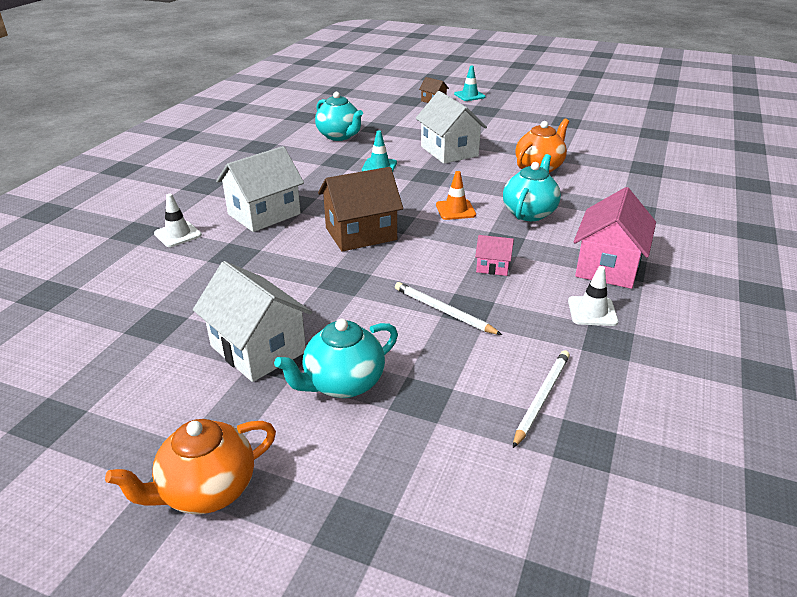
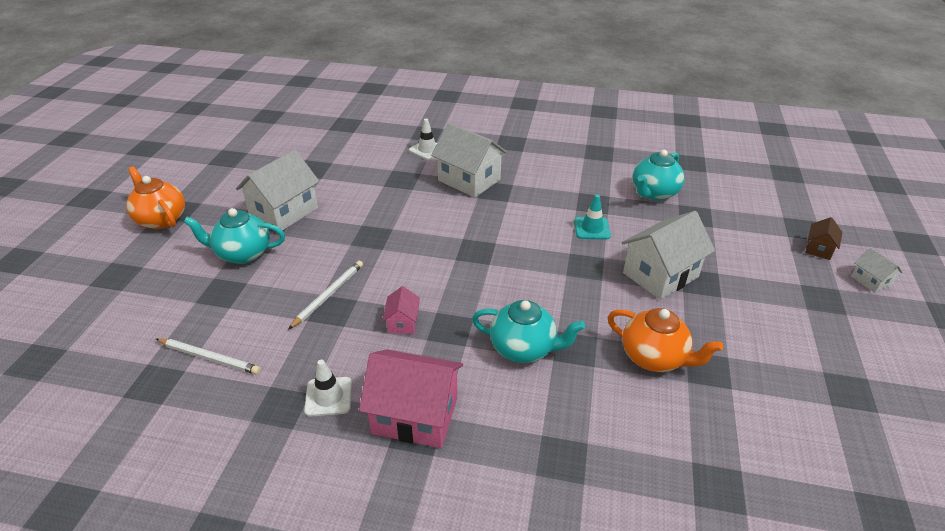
camera: 80 degrees right, 5 degrees up
turquoise teapot [274,319,398,398] -> turquoise teapot turned 45 degrees counterclockwise [184,208,285,264]
brown house [318,167,403,252] -> none
orange traffic cone [436,171,476,220] -> none
turquoise traffic cone [454,66,486,101] -> white house [851,248,903,293]

